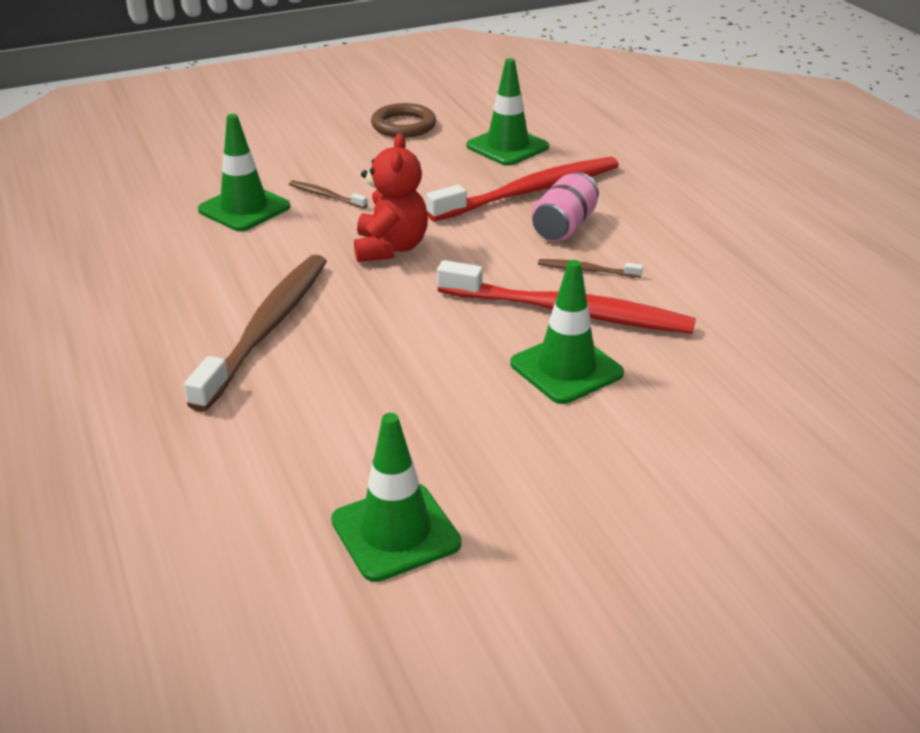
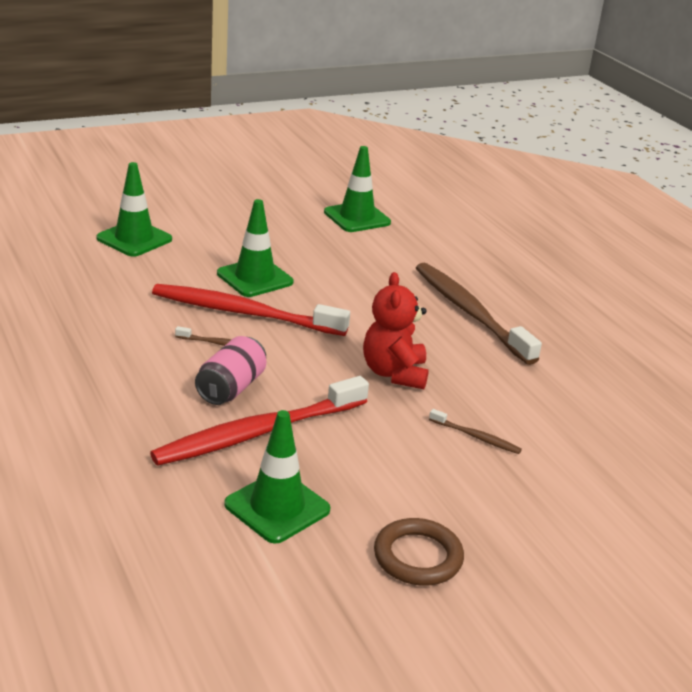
camera: 175 degrees right, 5 degrees down
brown toothbrush [184,255,327,412] -> brown toothbrush turned 135 degrees clockwise [416,263,542,365]
green traffic cone [198,114,290,231] -> green traffic cone moved to [96,162,172,257]

